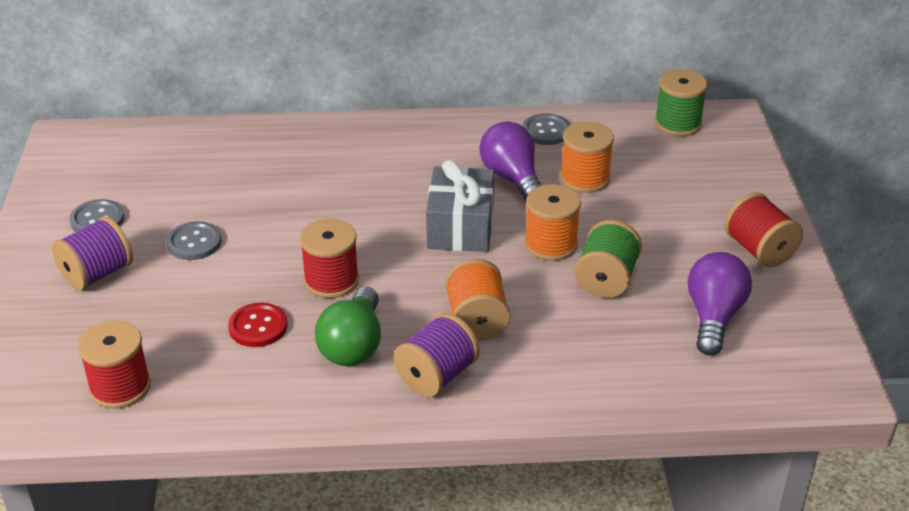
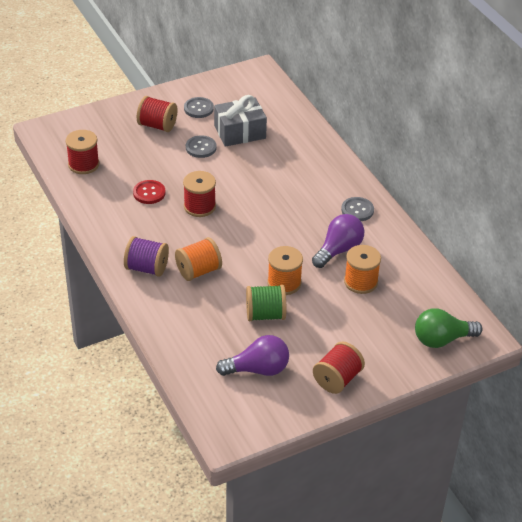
camera: 65 degrees right, 5 degrees up
purple spool [52,216,133,291] -> red spool [137,96,177,132]
green light bulb [315,287,381,366] -> green light bulb moved to [415,308,483,348]
grey gift [426,160,494,252] -> grey gift moved to [214,95,267,147]
grey button [522,113,570,145] -> grey button moved to [341,197,374,221]
green spool [655,69,708,136] -> none

